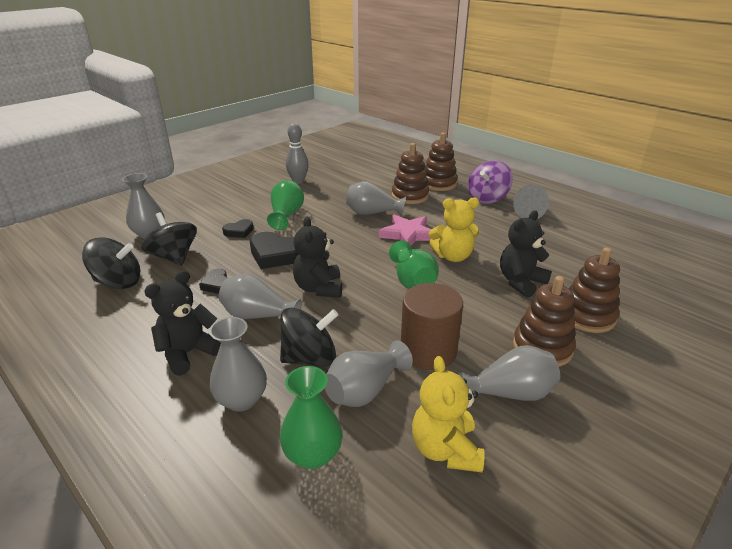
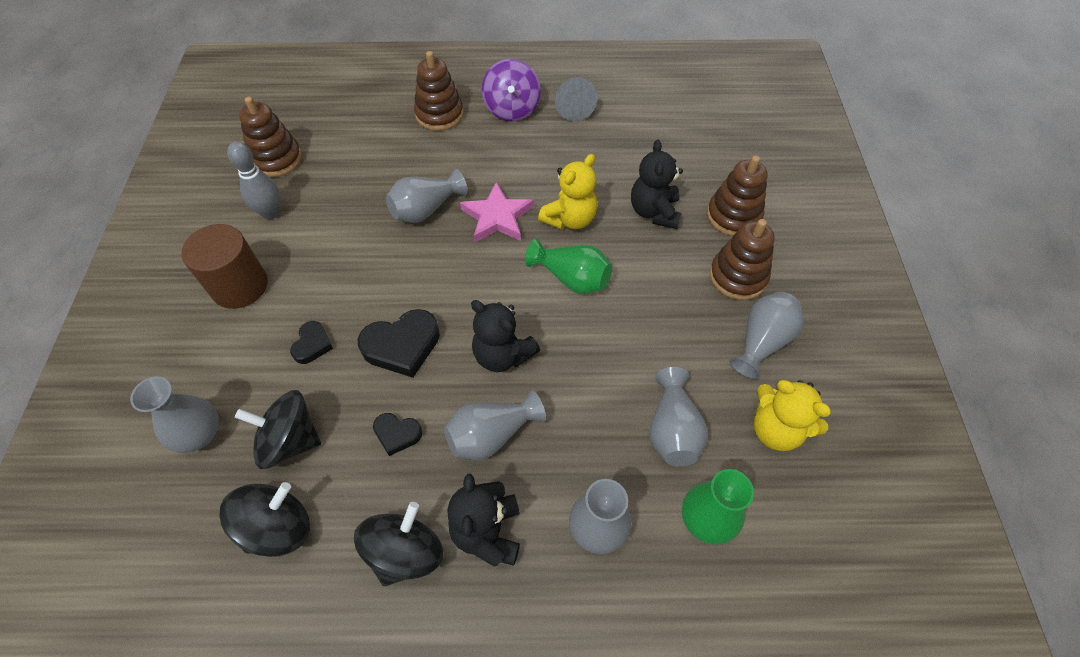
camera: 45 degrees left, 25 degrees up
green vase [267,180,304,230] -> none
black spinning top [280,308,338,367] -> black spinning top moved to [354,502,444,586]
brown stacking toy [392,143,429,204] -> brown stacking toy moved to [239,97,302,177]
brown cylinder [401,283,463,370] -> brown cylinder moved to [181,224,268,309]

